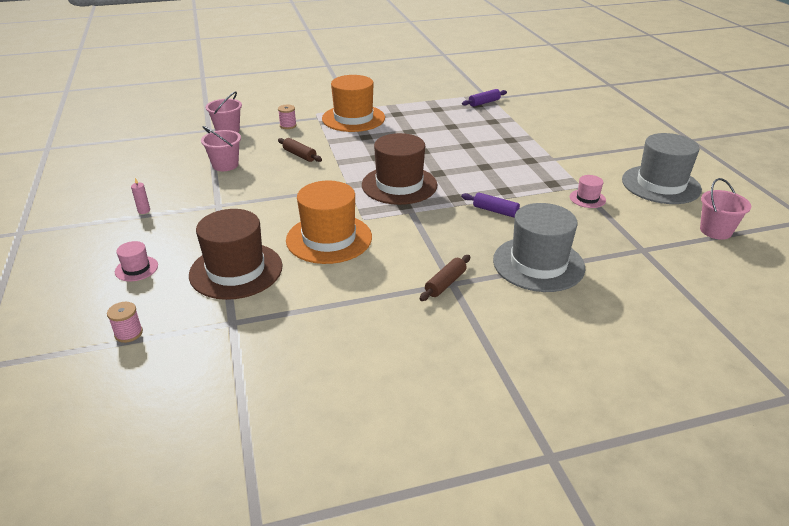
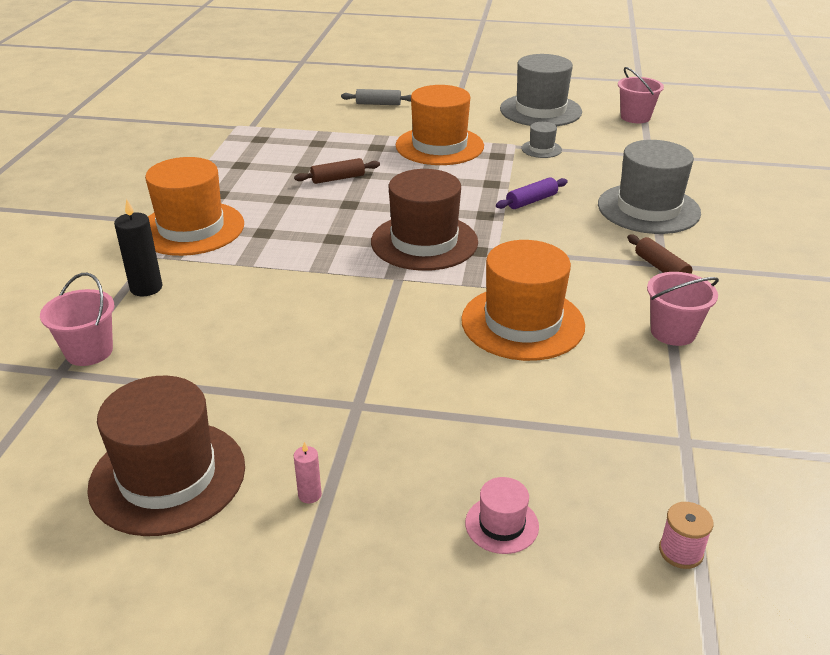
camera: 65 degrees left, 0 degrees up
brown hat [189,209,283,300] -> brown hat moved to [87,376,245,536]
pink bucket [201,126,241,171] -> pink bucket moved to [647,272,719,346]
pink spool [278,105,297,129] -> black candle [114,199,162,296]
brown rolling pin [278,138,322,162] -> brown rolling pin moved to [294,158,380,184]
purple rolling pin [462,89,507,107] -> none
pink hat [570,175,606,208] -> grey hat [521,122,562,158]
none -> grey rolling pin [341,89,411,105]
none -> orange hat [395,85,484,165]

